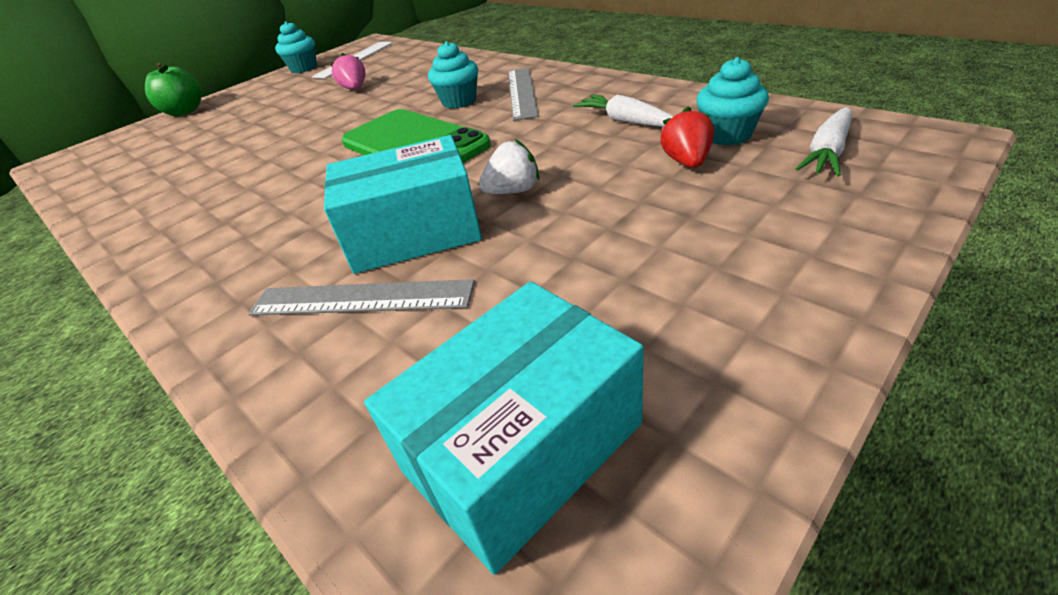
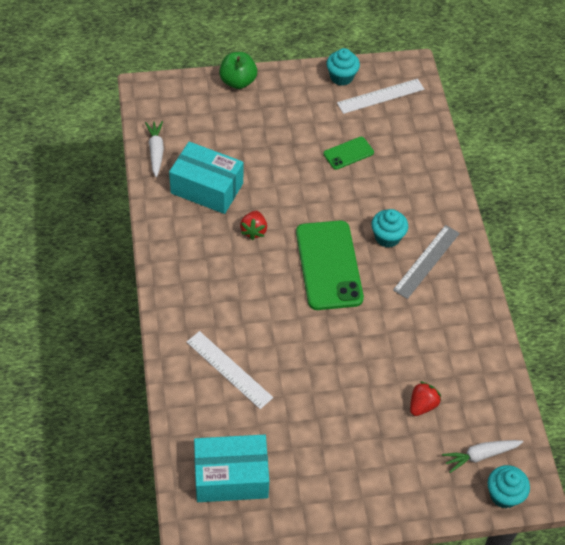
camera: 30 degrees right, 15 degrees up
grey ruler [248,279,475,315] -> white ruler [187,331,273,409]
turquoise box [324,135,482,274] -> turquoise box moved to [169,142,244,214]
pink strawberry [330,53,366,90] -> green phone [323,137,374,170]
white strawberry [479,139,540,194] -> none
white carrot [573,94,674,127] -> white carrot moved to [145,121,164,177]
turquoise cupcake [696,57,769,146] -> turquoise cupcake moved to [487,465,530,508]
none -> red strawberry [240,211,267,240]

